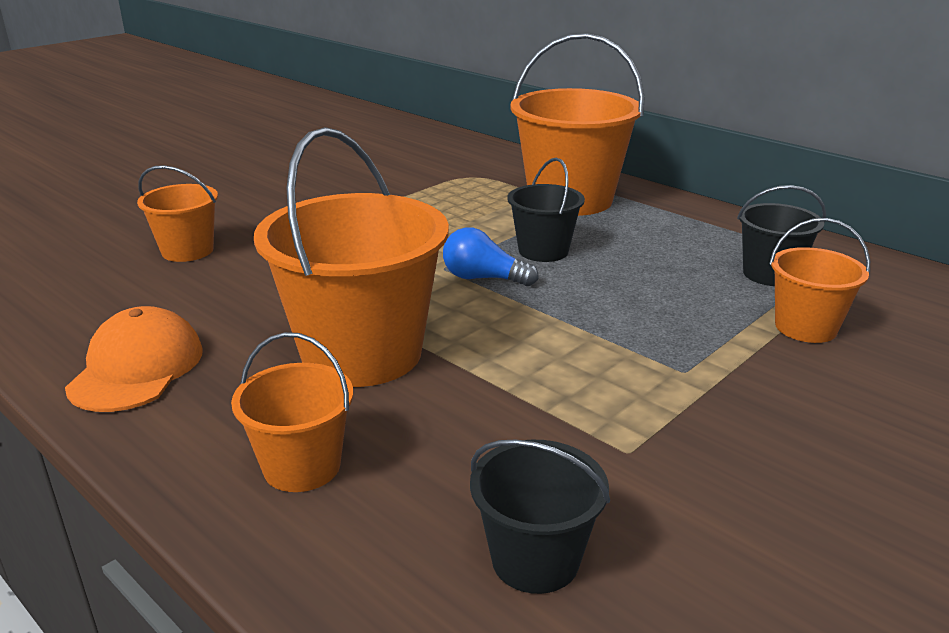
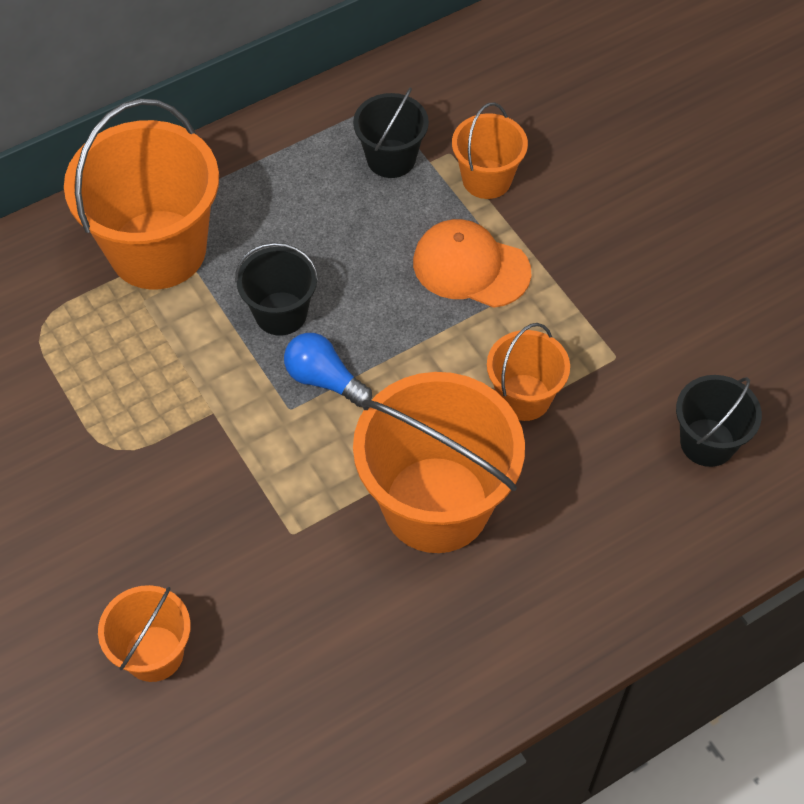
camera: 75 degrees left, 30 degrees up
orange cap [65,306,203,412] -> orange cap moved to [413,219,531,308]
orange bucket [231,332,353,492] -> orange bucket moved to [487,323,570,421]
blue light bulb [443,227,539,286] -> blue light bulb turned 90 degrees clockwise [284,333,372,407]

